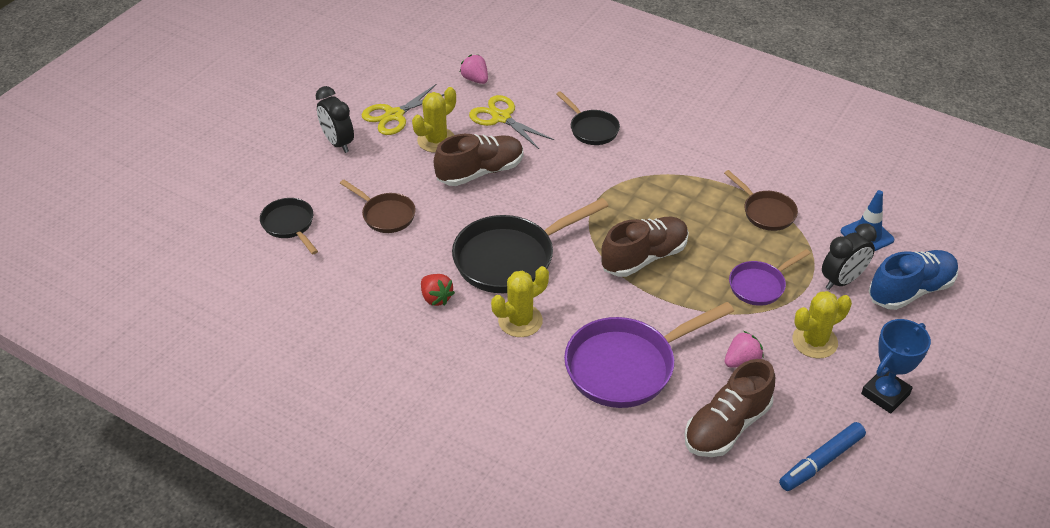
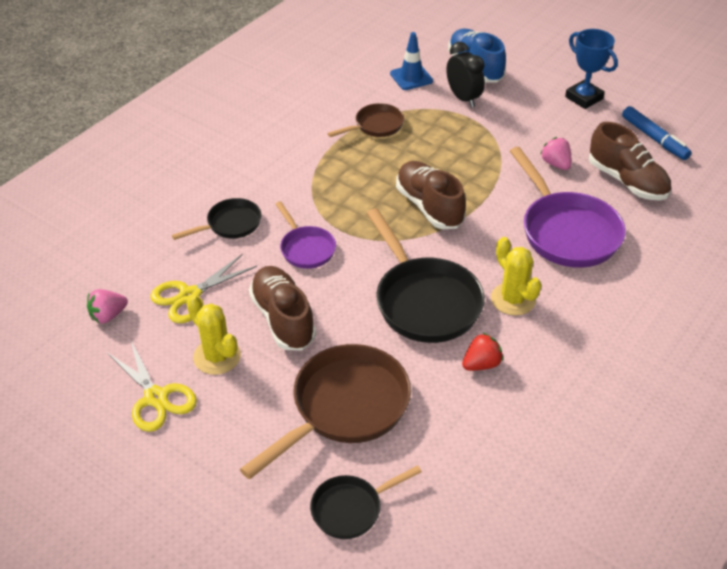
camera: 85 degrees left, 0 degrees up
black clock [316,86,354,153] -> none
brown pan [340,180,416,233] -> brown pan [240,344,411,479], size x1.82
purple pan [729,249,811,306] -> purple pan moved to [275,201,336,269]
yellow cactus [792,291,852,359] -> none

